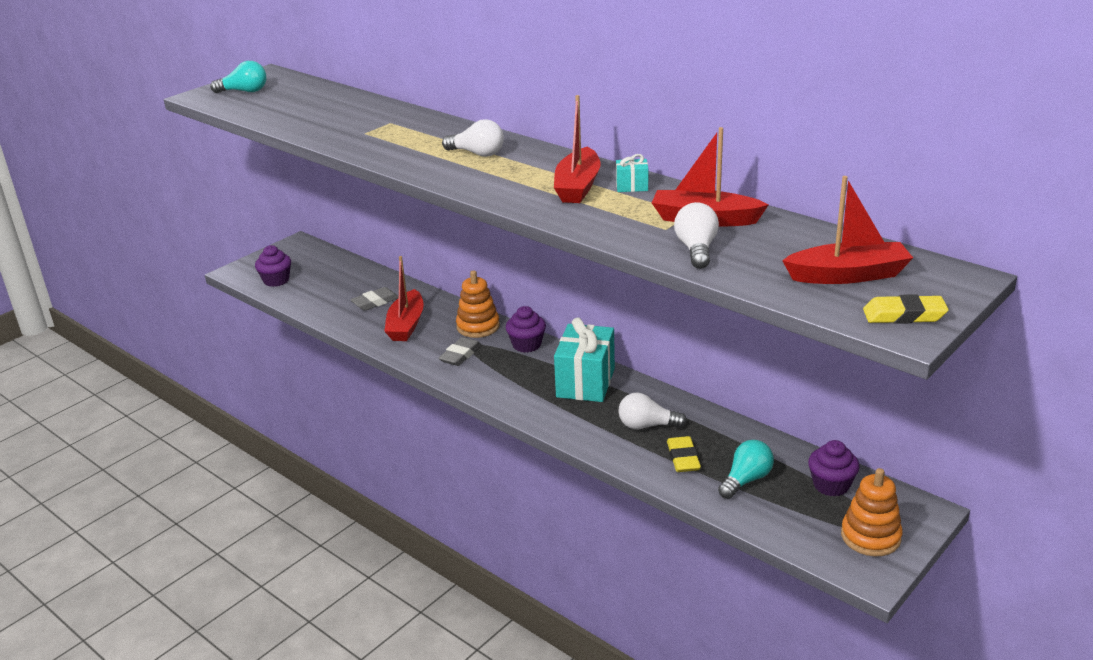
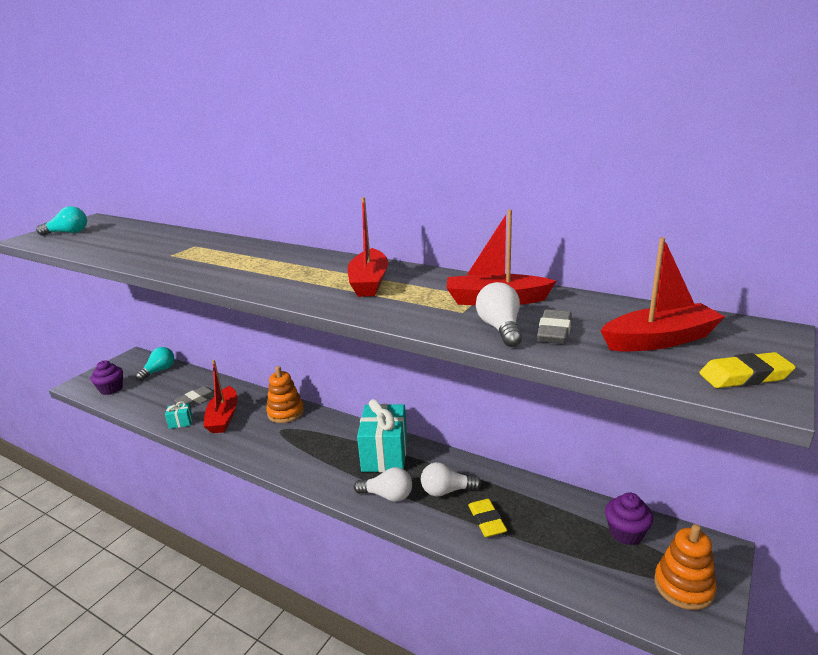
camera: 10 degrees left, 5 degrees down
grey eraser [439,337,481,366] -> grey eraser moved to [537,309,572,344]
white light bulb [442,119,504,157] -> white light bulb moved to [354,467,412,502]
purple cupcake [506,306,546,353] -> none
turquoise gift [616,154,648,192] -> turquoise gift moved to [165,401,193,429]
turquoise light bulb [718,440,774,499] -> turquoise light bulb moved to [135,347,174,381]

